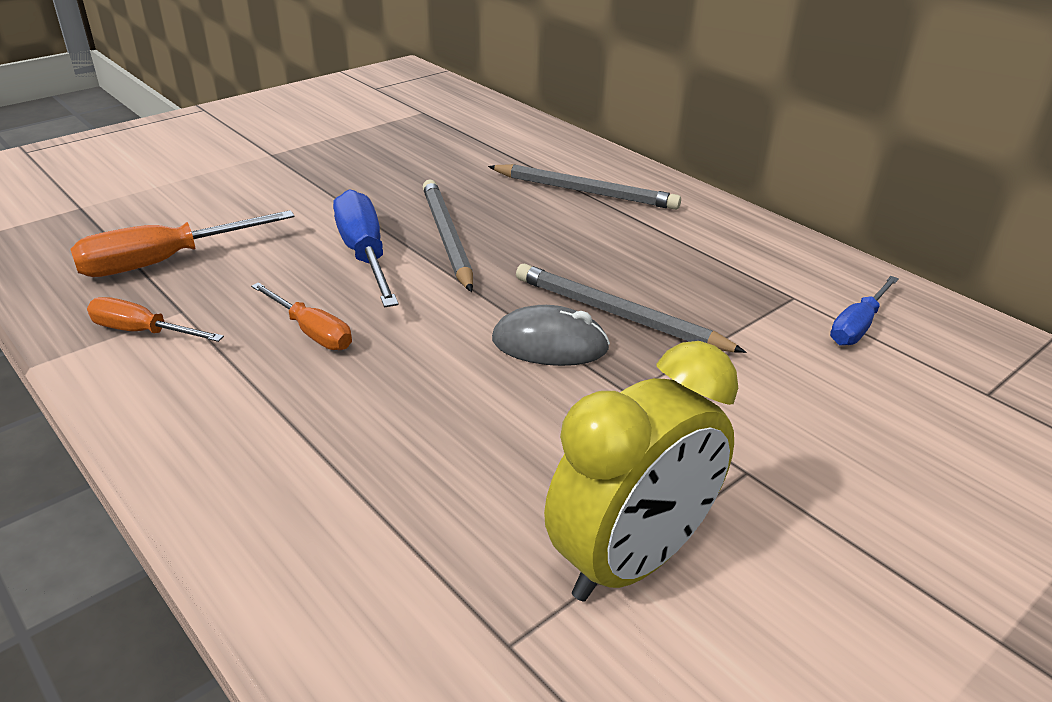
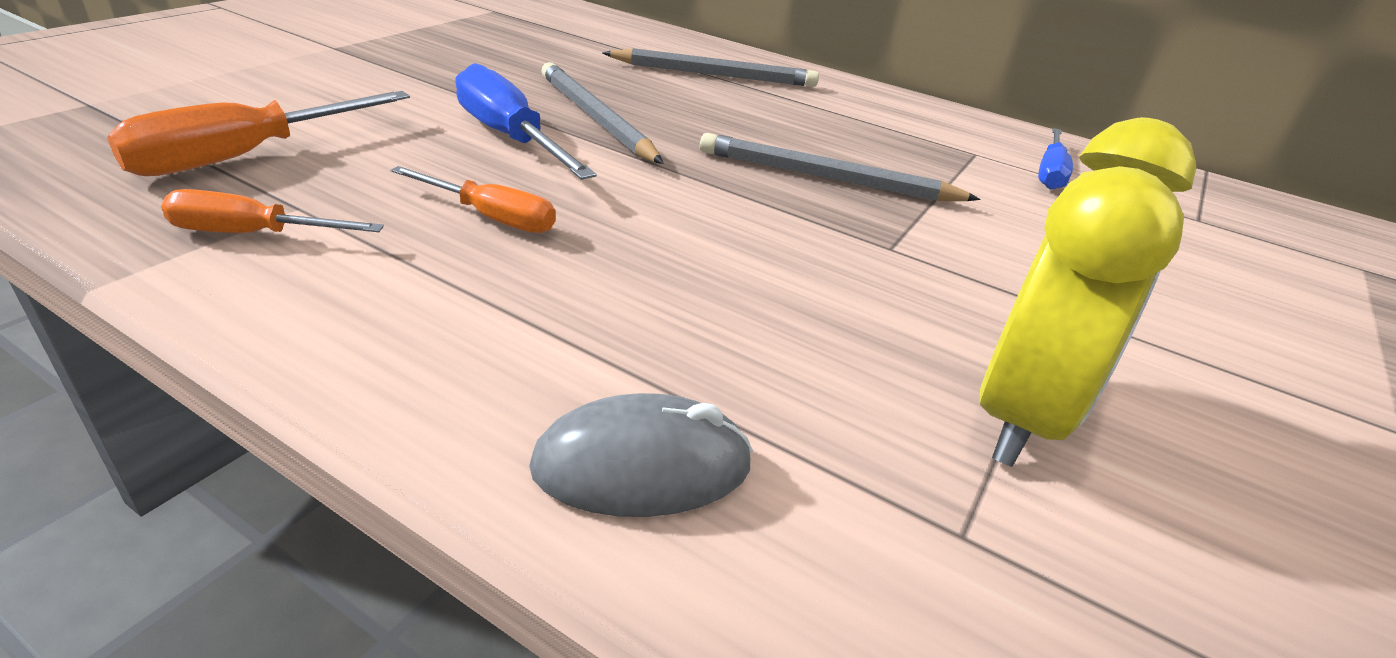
camera: 20 degrees left, 0 degrees up
grey mouse [492,305,610,366] -> grey mouse moved to [529,393,753,517]

